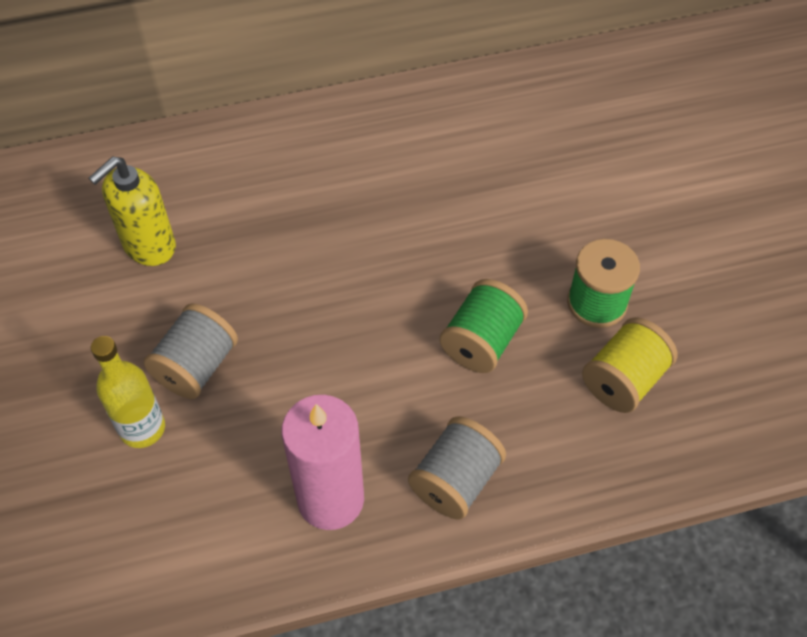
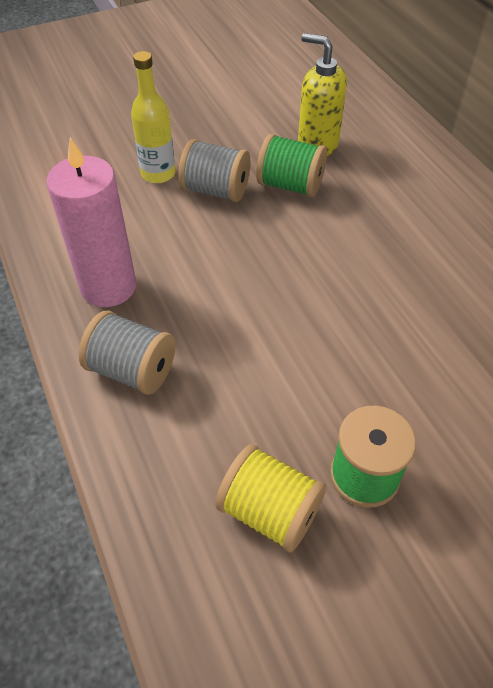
camera: 80 degrees right, 5 degrees down
green spool [440,279,528,373] -> green spool moved to [256,134,327,197]

